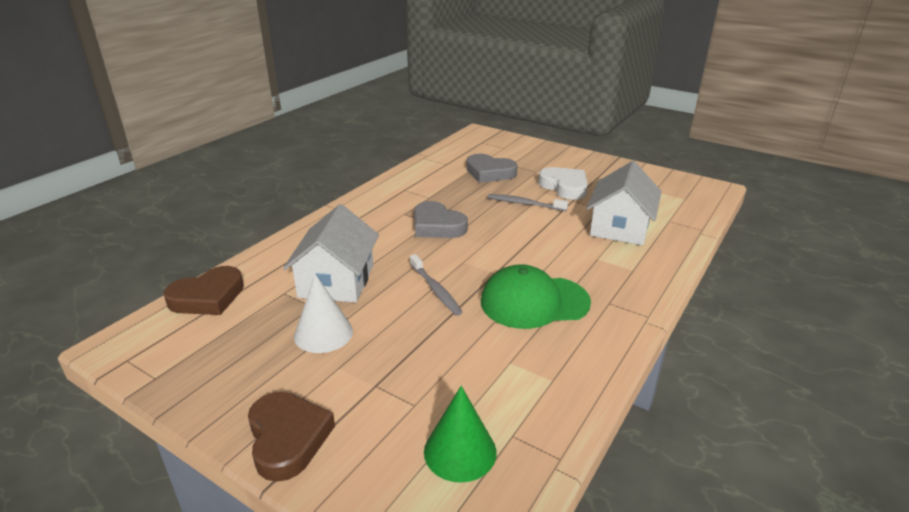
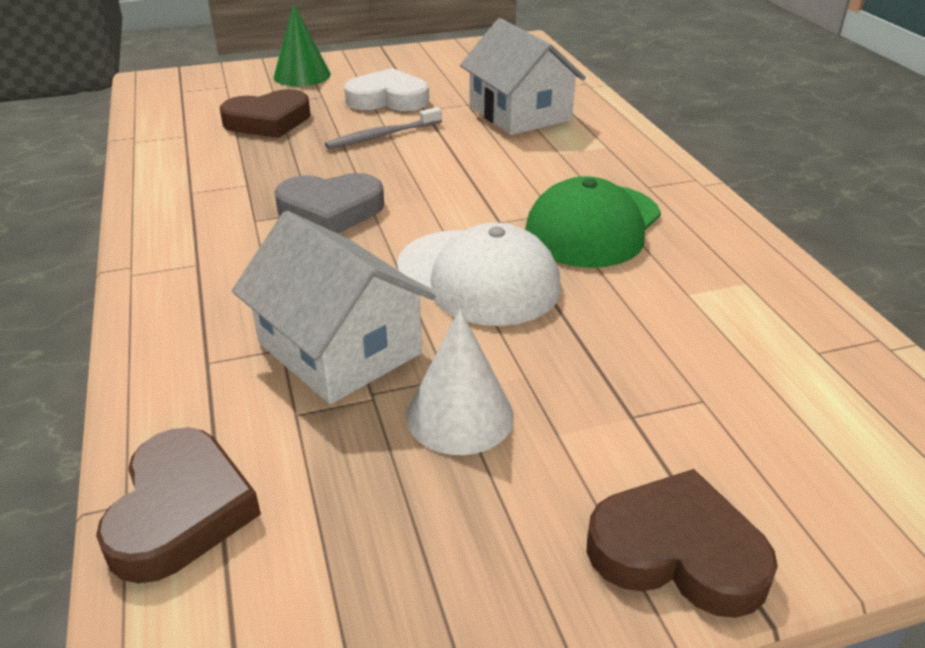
camera: 50 degrees left, 5 degrees up
grey toothbrush [410,254,463,316] -> white cap [397,223,561,326]
green cone [424,386,497,483] -> green cone moved to [274,3,331,86]
grey heart [466,154,518,183] -> brown heart [220,89,311,138]

